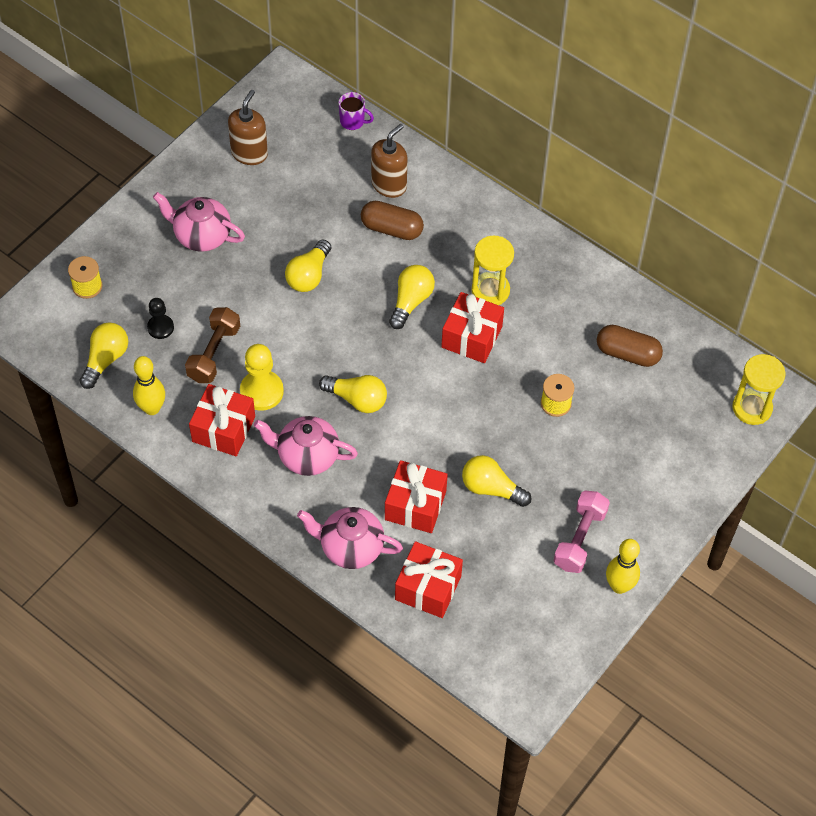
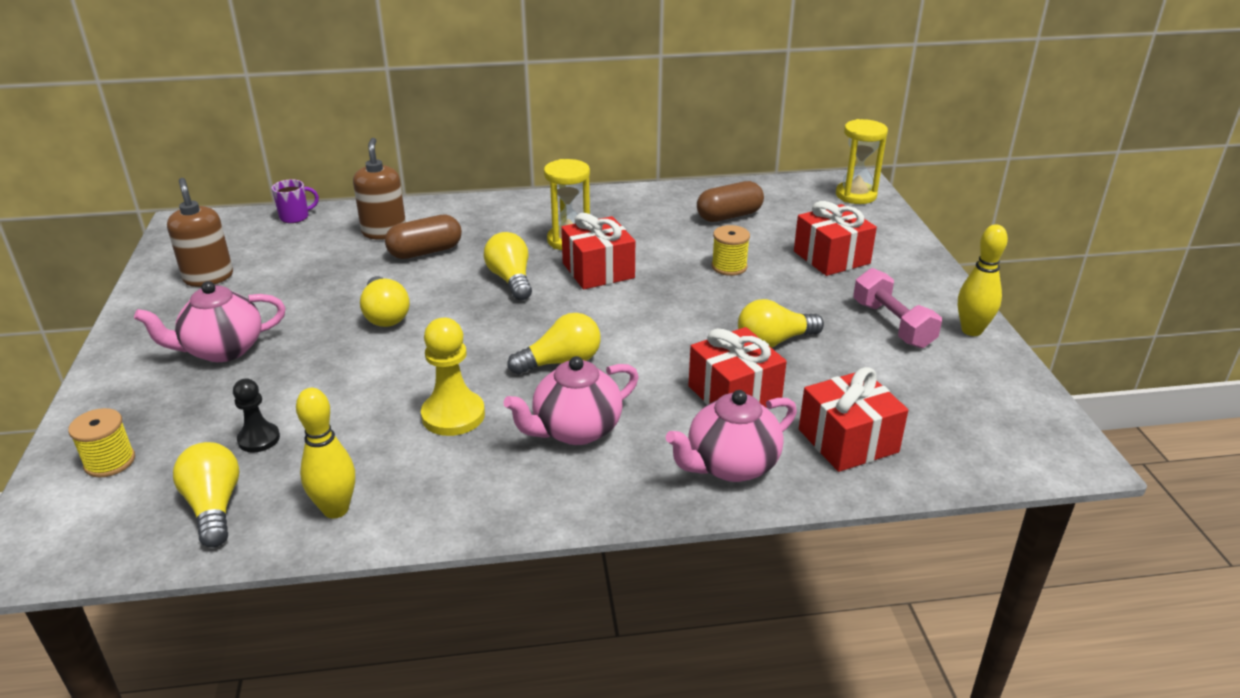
camera: 45 degrees left, 25 degrees down
brown dumbbell [185,307,240,383] -> none
red gift [189,384,255,456] -> red gift moved to [794,201,877,276]

